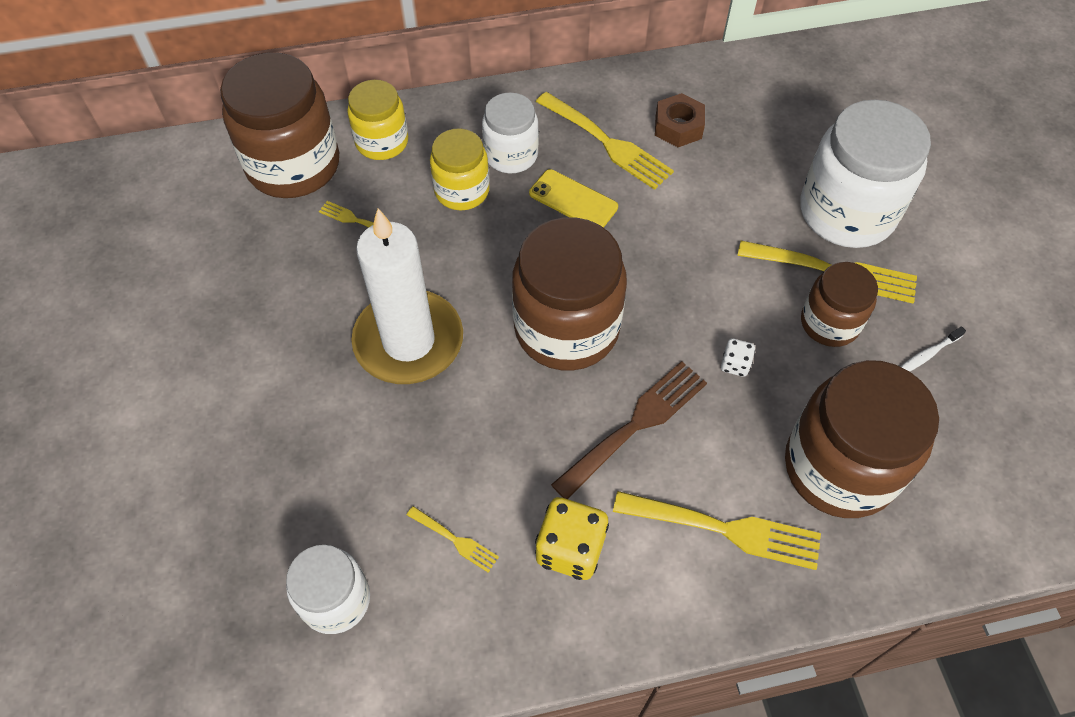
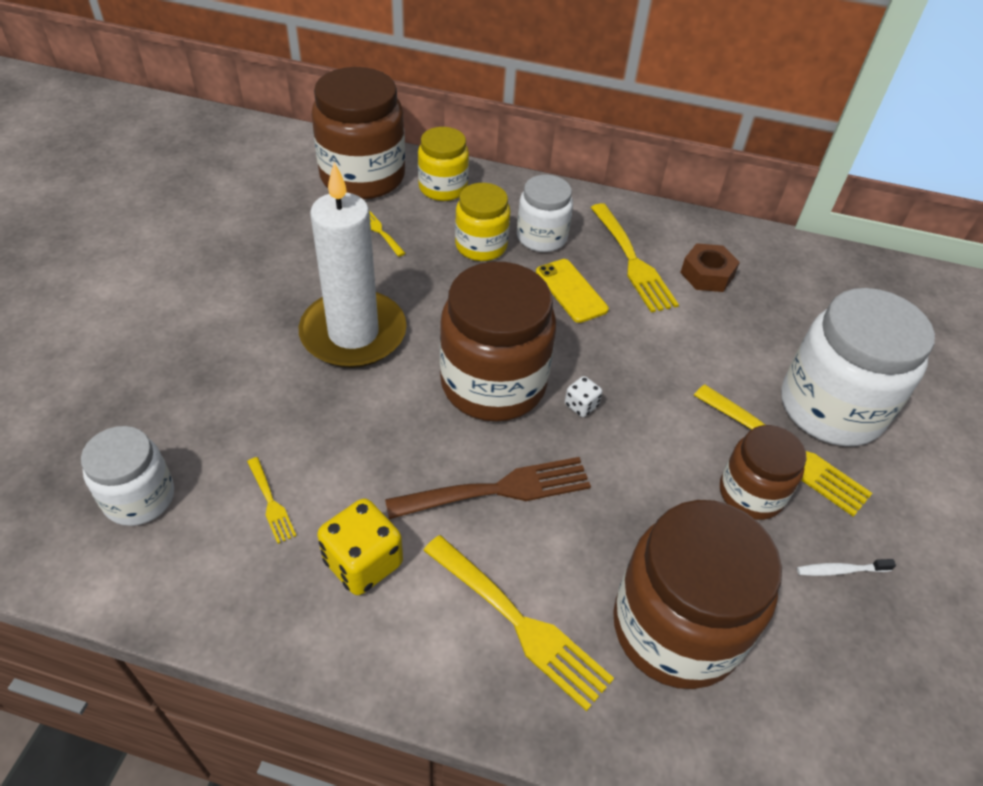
camera: 25 degrees right, 10 degrees down
white dice [721,338,755,377] -> white dice moved to [565,376,602,417]

